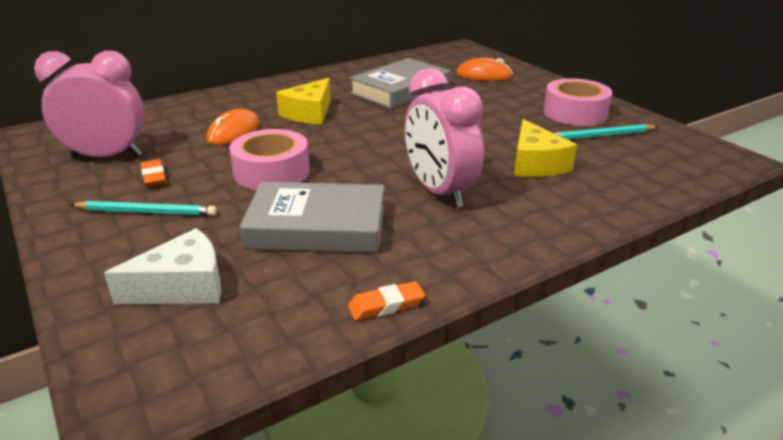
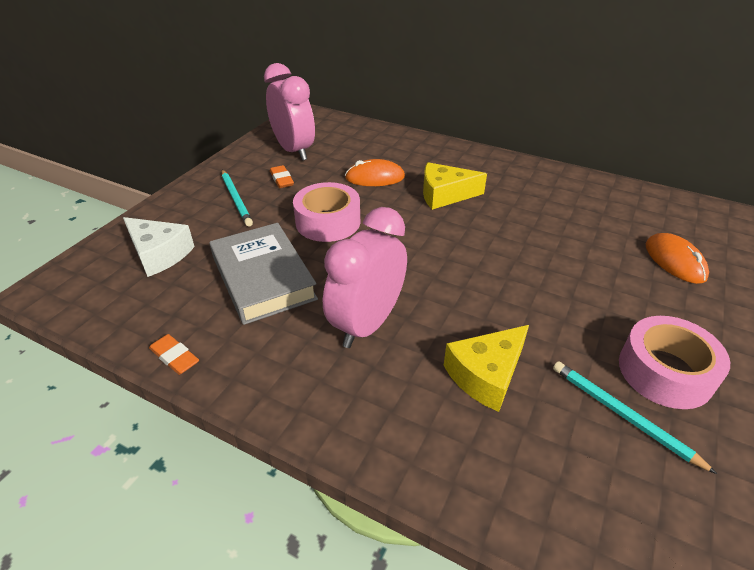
camera: 60 degrees right, 10 degrees up
orange eraser [141,159,166,187] -> orange eraser turned 60 degrees counterclockwise [270,165,294,188]
grey book [349,58,450,109] -> none

